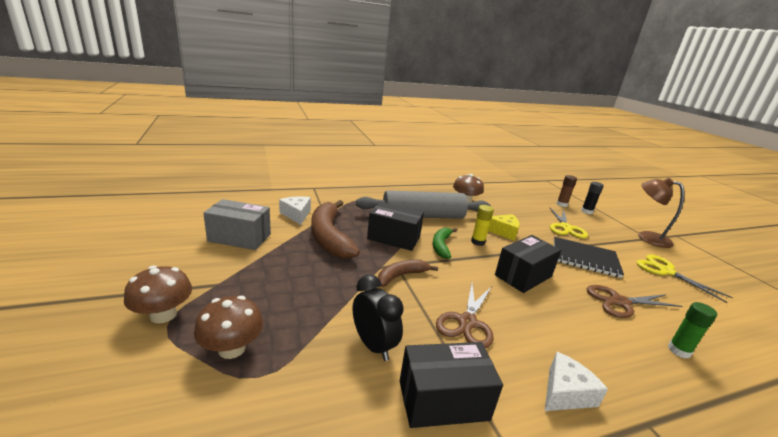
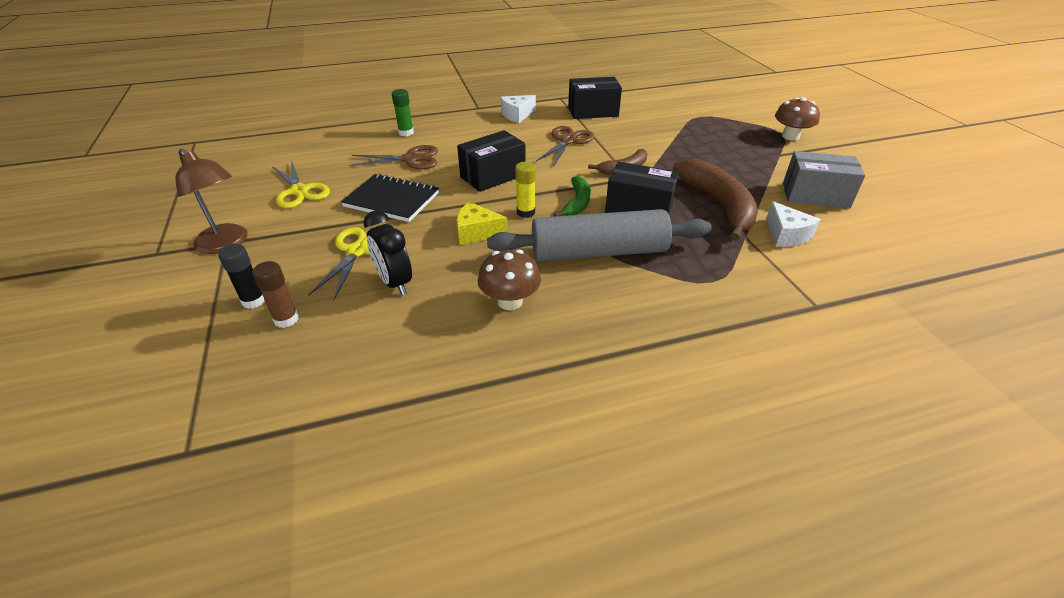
camera: 175 degrees left, 15 degrees up
brown mushroom [194,296,263,359] -> none
black clock [353,275,404,361] -> black clock moved to [364,210,412,295]

